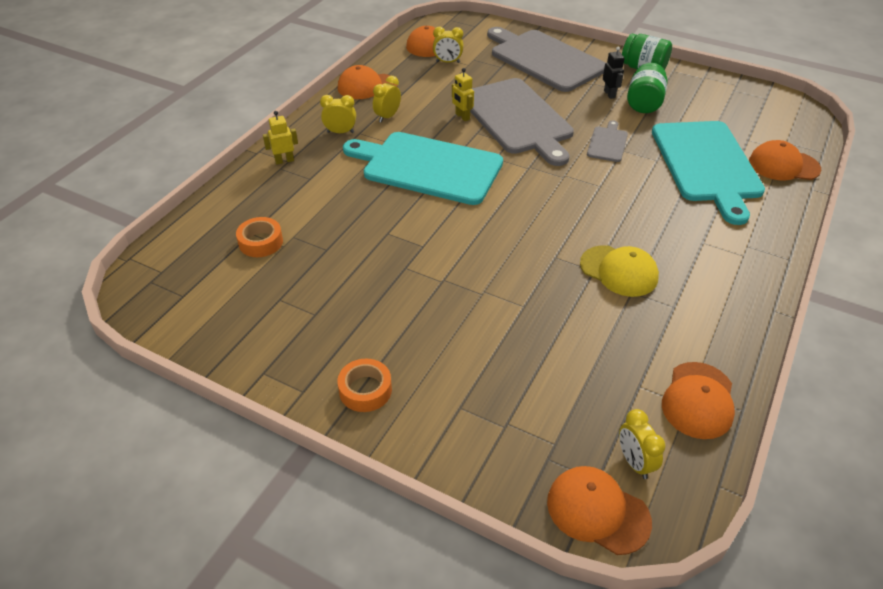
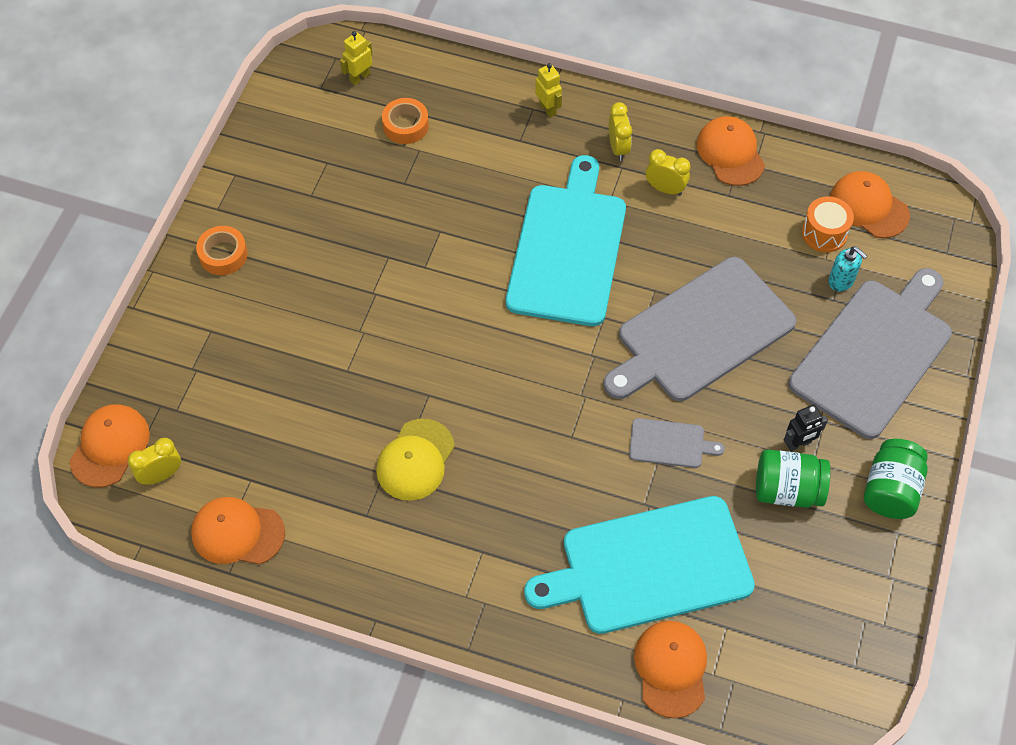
camera: 80 degrees right, 15 degrees up
yellow clock [433,26,464,63] -> orange drum [802,196,854,252]
yellow robot [452,68,474,121] -> yellow robot moved to [340,31,373,85]
none -> turquoise soap dispenser [828,246,867,292]

